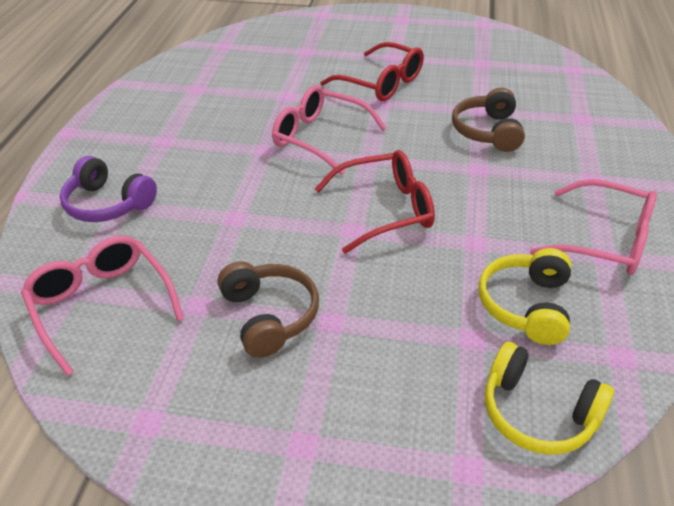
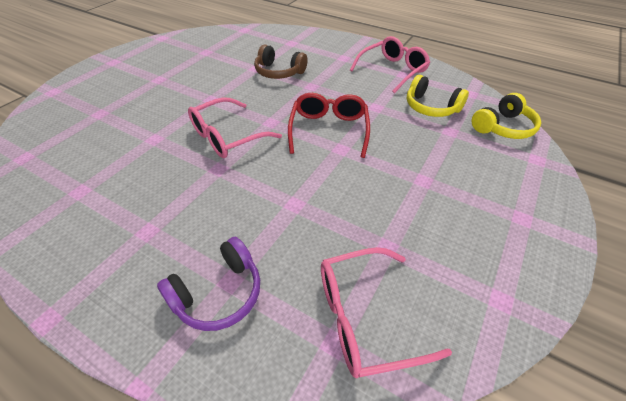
camera: 70 degrees left, 5 degrees up
brown headphones [218,261,319,358] -> none
red glasses [320,42,424,101] -> none

